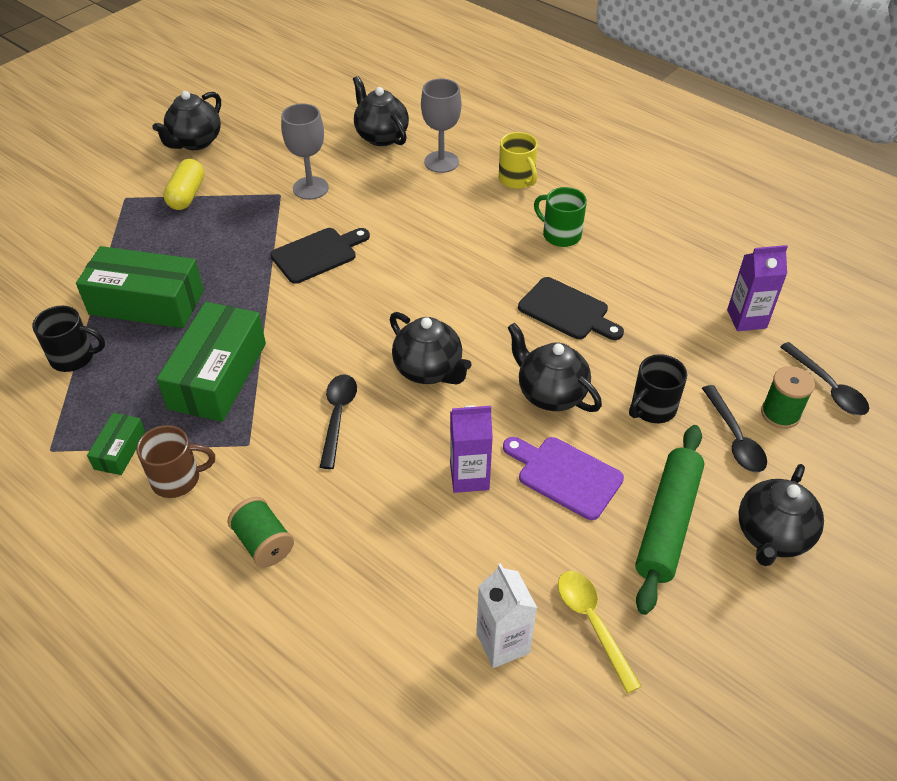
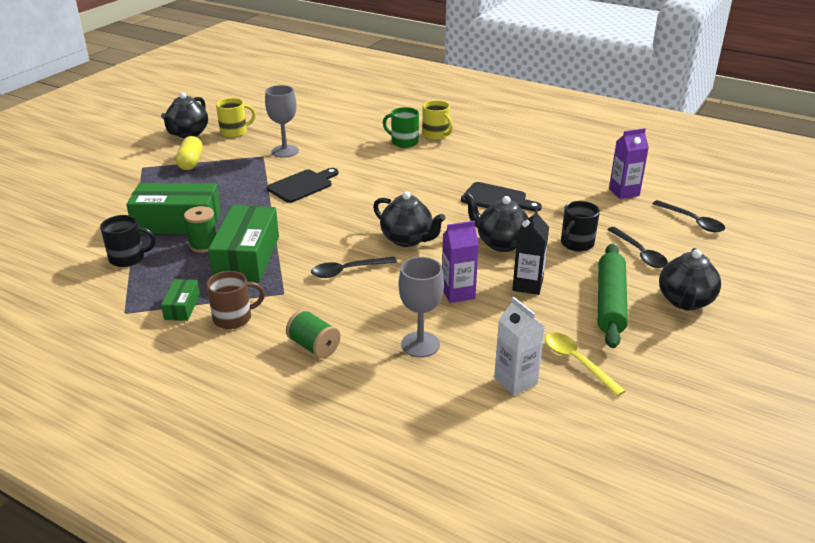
camera: 10 degrees left, 15 degrees down
black spoon [320,374,357,469] -> black spoon turned 105 degrees counterclockwise [311,257,397,278]
black teapot [353,76,409,146] -> none
grey goblet [421,78,462,173] -> grey goblet moved to [398,257,444,358]
purple cutting board [503,437,624,520] -> black carton [512,209,549,295]
green mug [534,187,587,247] -> green mug moved to [383,107,419,148]
green spool [761,366,815,429] -> green spool moved to [184,206,216,253]
none -> yellow mug [216,98,256,138]

